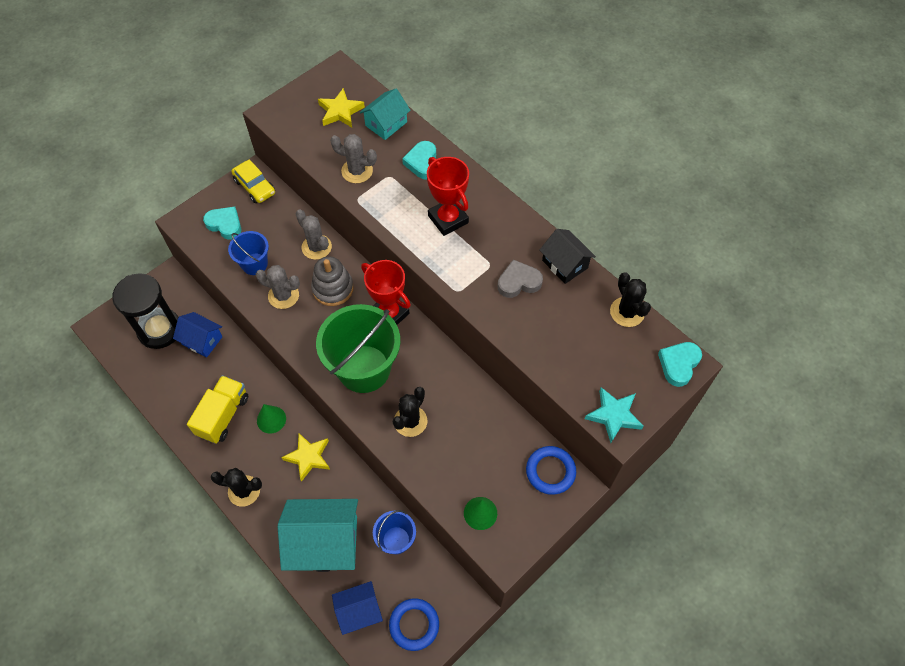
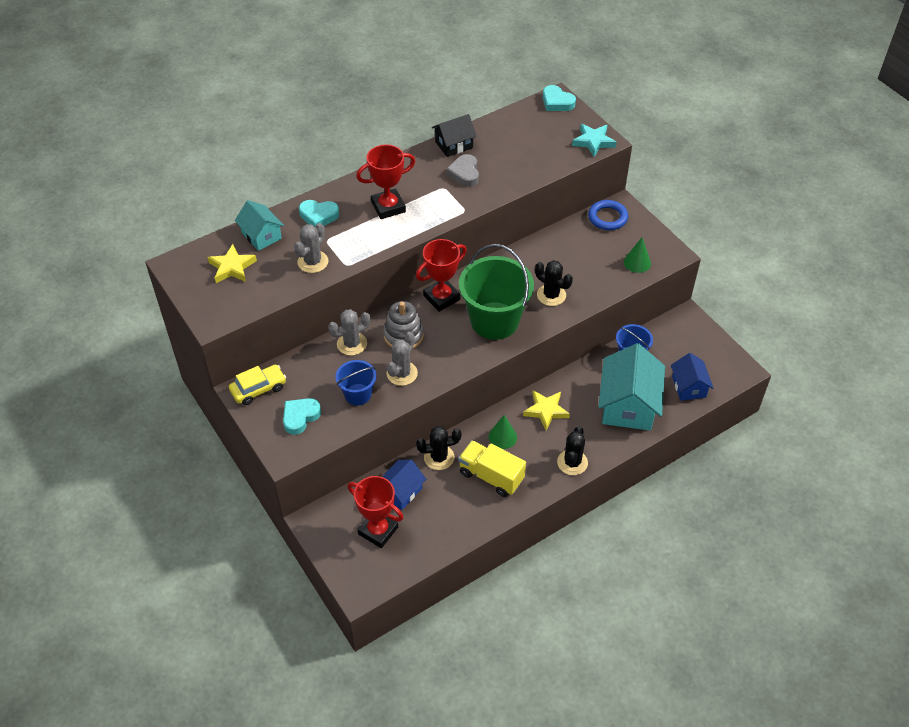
camera: 80 degrees left, 10 degrees down
black hourglass [112,273,178,349] -> red trophy [348,476,403,548]
blue ring [389,598,439,651] -> none
black cactus [610,272,651,327] -> black cactus moved to [416,426,461,470]

